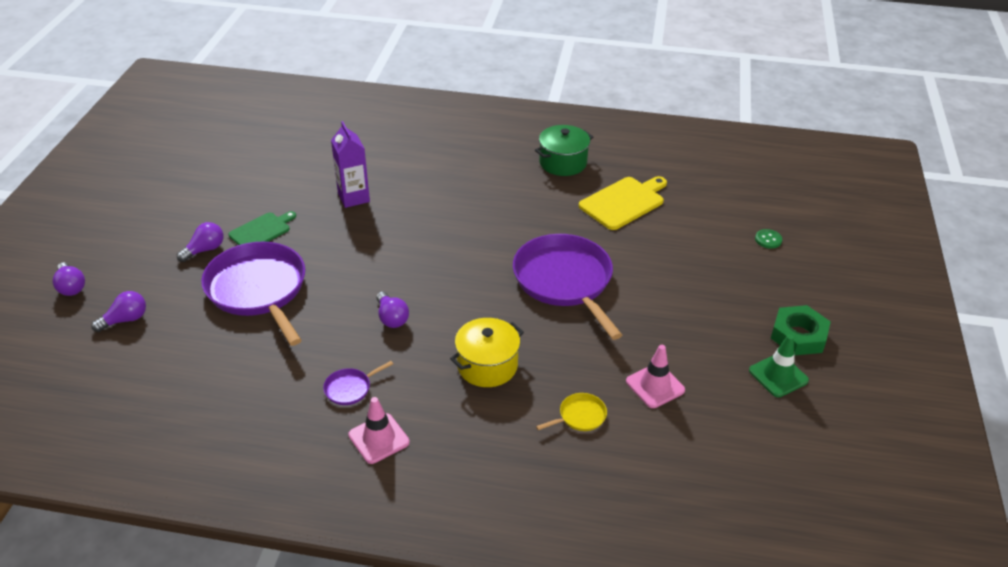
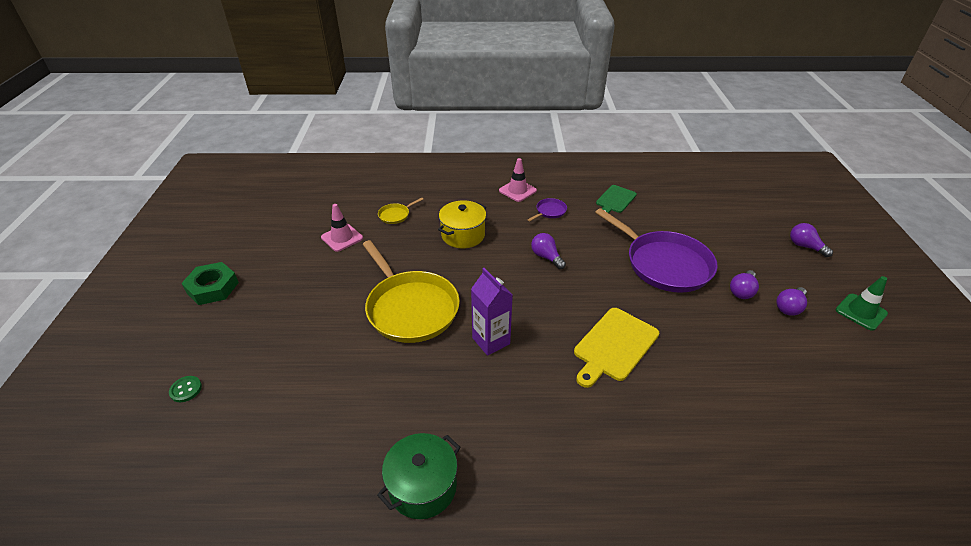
camera: 170 degrees right, 0 degrees up
purple light bulb [91,291,146,332] -> purple light bulb moved to [776,287,807,316]
green cutting board [228,211,296,245] -> green cutting board moved to [596,185,637,213]
purple carton [331,121,370,208] -> purple carton moved to [471,268,513,356]
purple pan [513,234,622,340] -> yellow pan [362,240,460,343]
yellow cutting board [579,176,667,230] -> yellow cutting board moved to [574,308,659,388]
green traffic cone [749,334,809,397] -> green traffic cone moved to [835,276,888,331]

